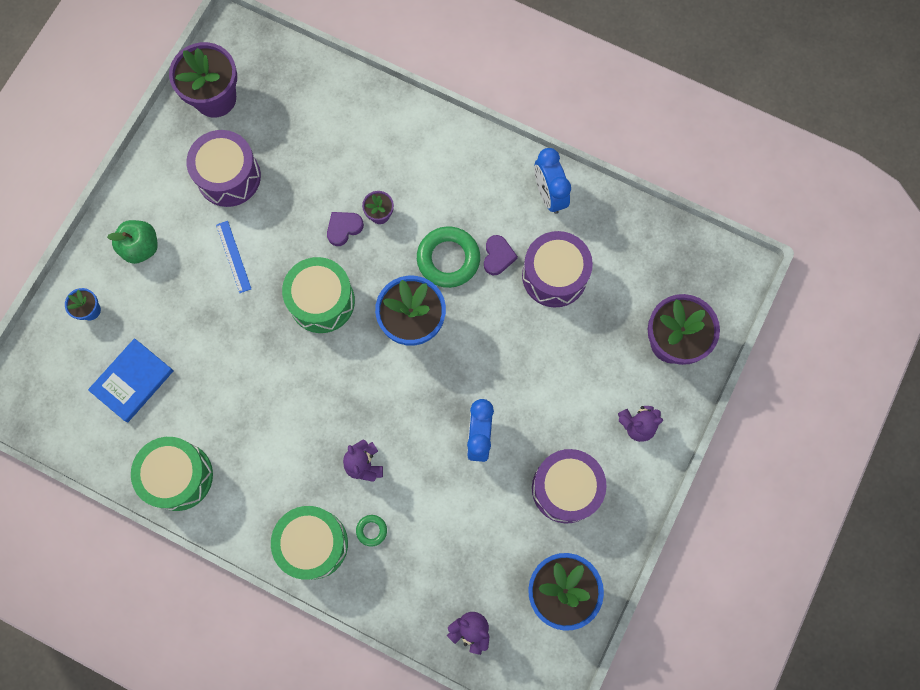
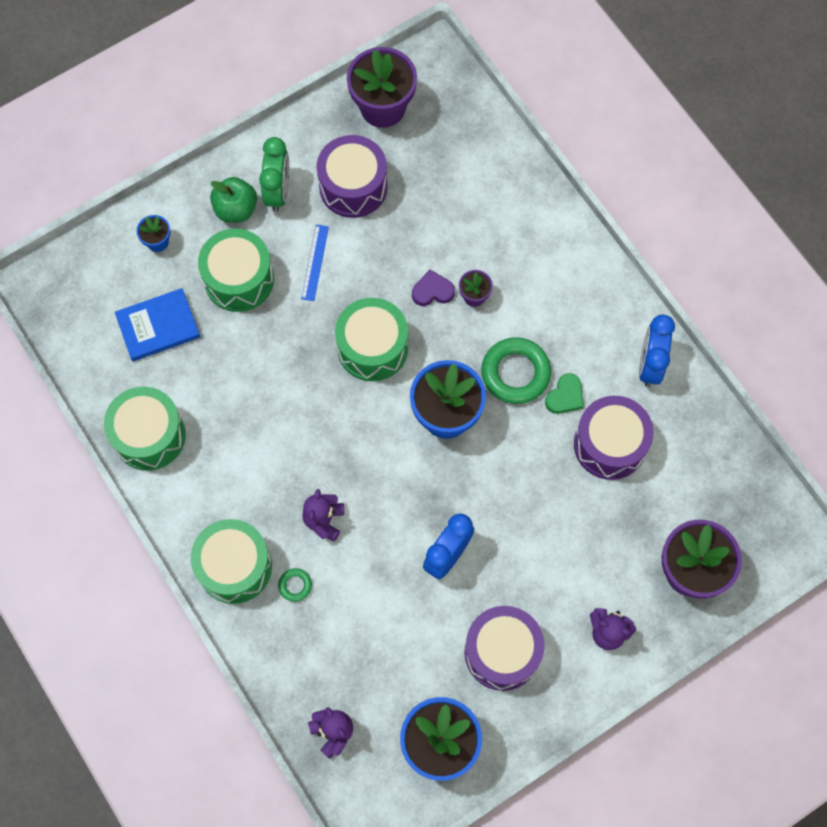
camera: 30 degrees right, 5 degrees down
purple heart [484,235,518,275] -> green heart [545,373,584,414]
none -> green drum [198,229,274,312]
none -> green clock [259,137,289,212]

